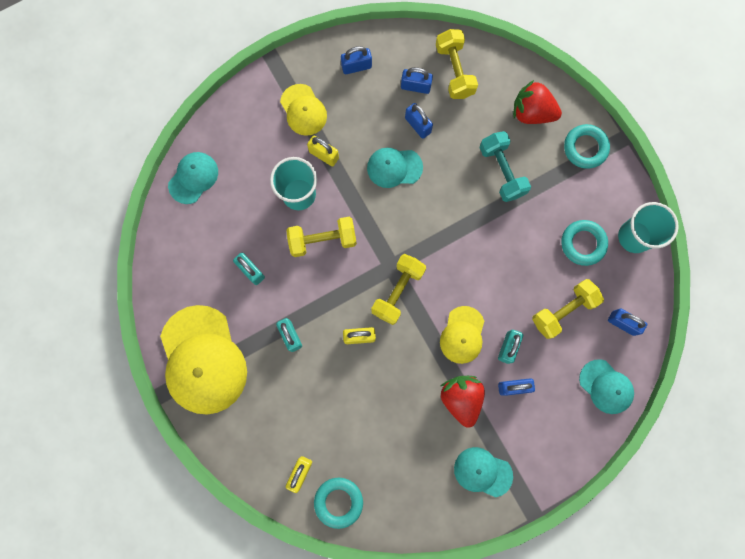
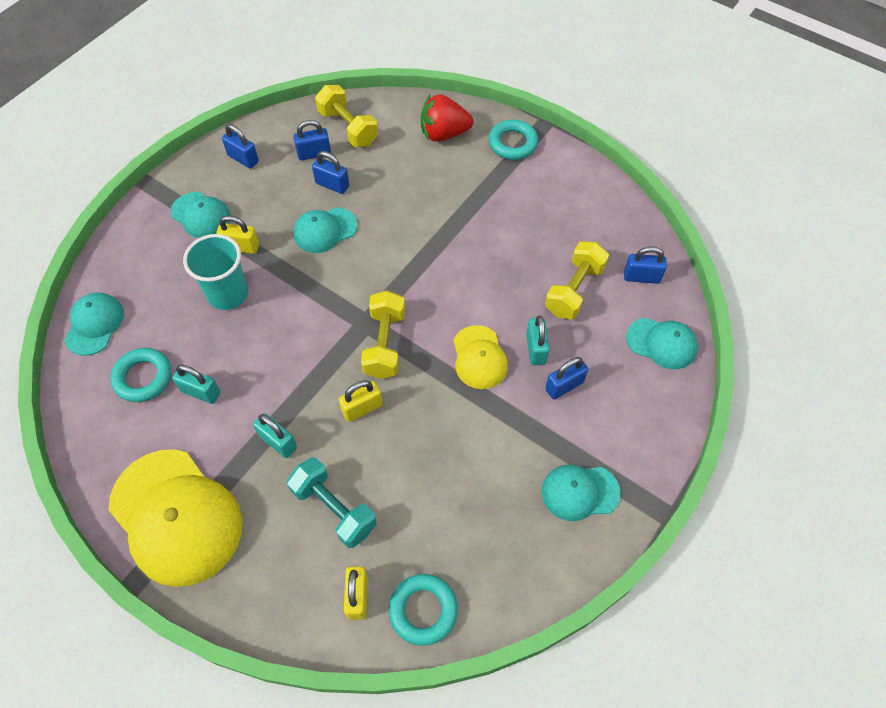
camera: 25 degrees left, 20 degrees down
yellow cap [280,84,327,136] -> turquoise cap [170,192,231,238]
yellow dumbbell [286,217,357,257] -> none
blue padlock [341,46,372,74] -> blue padlock turned 75 degrees clockwise [222,124,259,169]
red strawberry [441,376,485,428] -> none
turquoise dumbbell [479,131,531,202] -> turquoise dumbbell moved to [287,457,377,548]
turquoise ring [561,220,608,266] -> turquoise ring moved to [110,348,172,402]
turquoise cup [618,202,679,253] -> none

